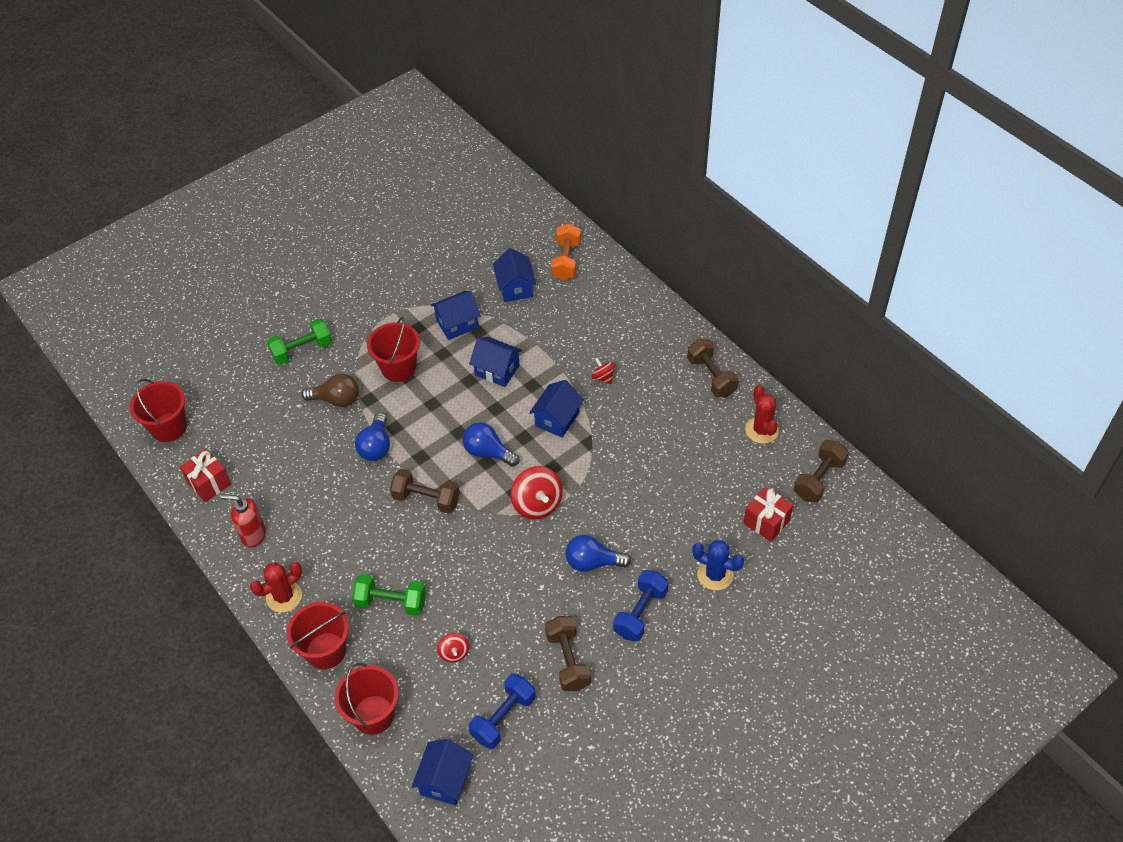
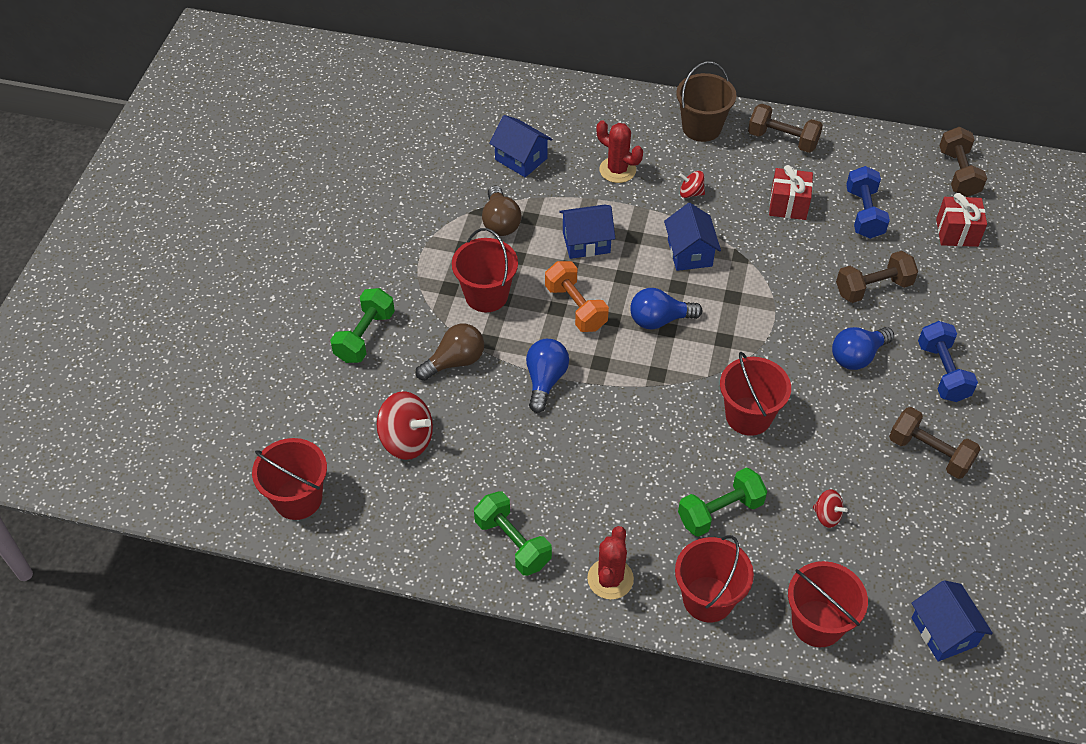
camera: 40 degrees left, 0 degrees up
red gift [180,449,231,502] -> red gift moved to [769,165,813,220]
red soap dispenser [221,495,266,547] -> green dumbbell [474,491,552,576]
blue light bulb [355,413,390,461] -> blue light bulb turned 135 degrees counterclockwise [526,339,569,413]
brown dumbbell [390,469,460,514] -> brown dumbbell moved to [836,251,918,303]
blue house [431,291,481,340] -> brown light bulb [482,186,522,236]
blue dumbbell [469,674,536,749] -> blue dumbbell moved to [846,166,890,239]
red spinning top [511,466,563,519] -> red spinning top moved to [377,391,433,460]
orange dumbbell [551,223,581,280] -> orange dumbbell moved to [545,261,609,332]
blue cactus [692,540,744,591] -> none
red cactus [745,385,779,444] -> red cactus moved to [597,120,643,183]
none -> brown bucket [676,62,736,142]
none -> red bucket [720,352,791,436]

